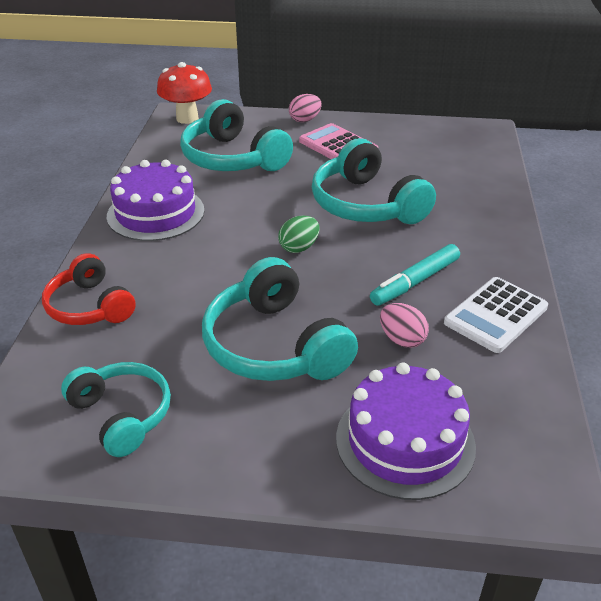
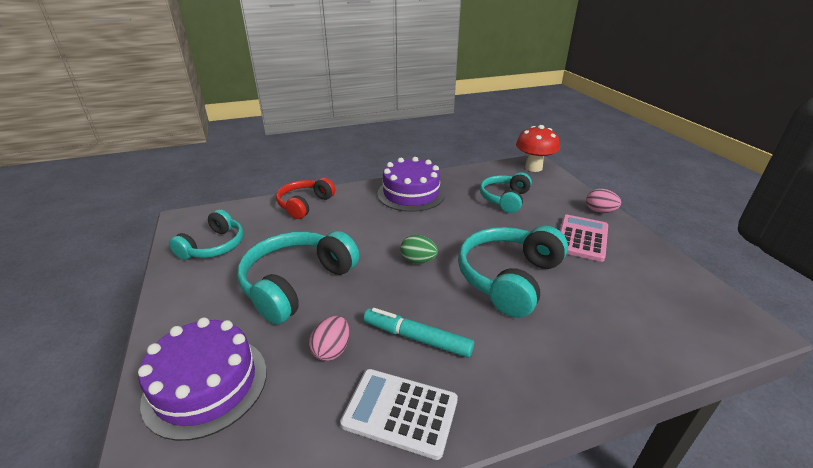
camera: 65 degrees right, 5 degrees down
turquoise headphones [180,99,293,171] -> turquoise headphones [480,172,532,213], size x0.64

